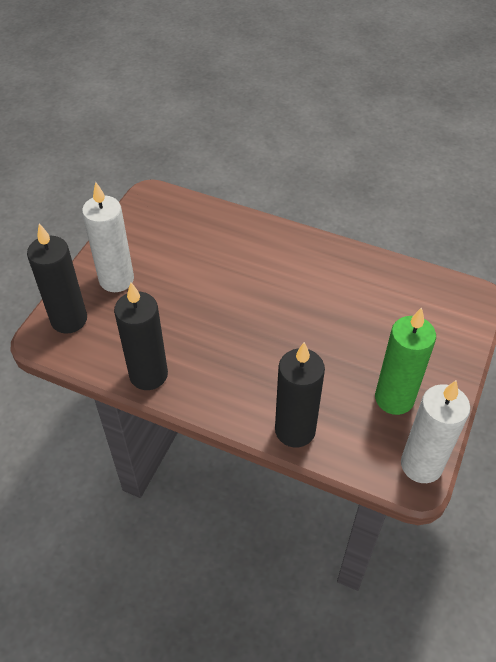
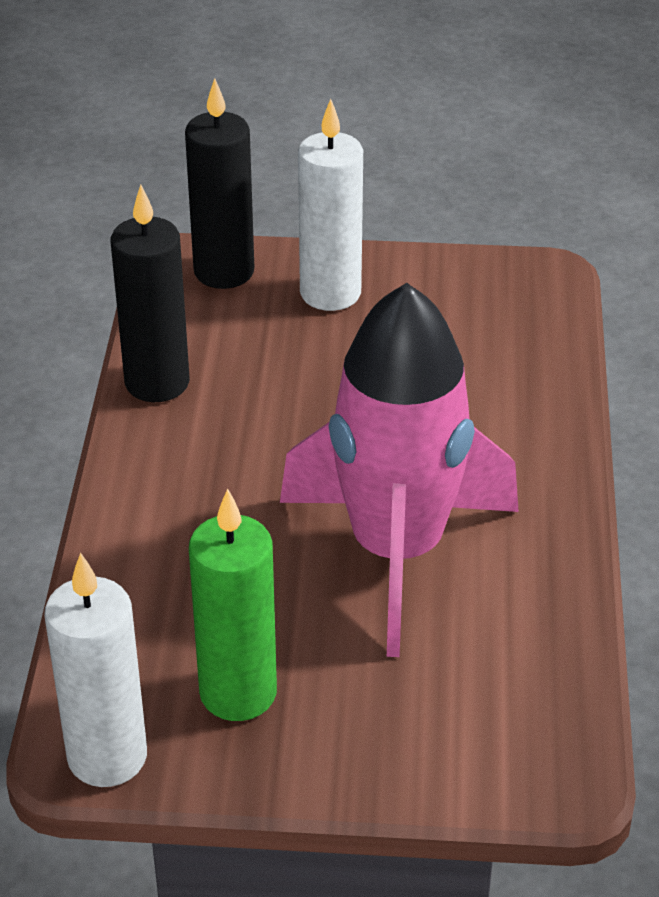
camera: 70 degrees right, 10 degrees down
black candle [275,342,325,447] -> none
none -> pink rocket [280,283,519,657]

